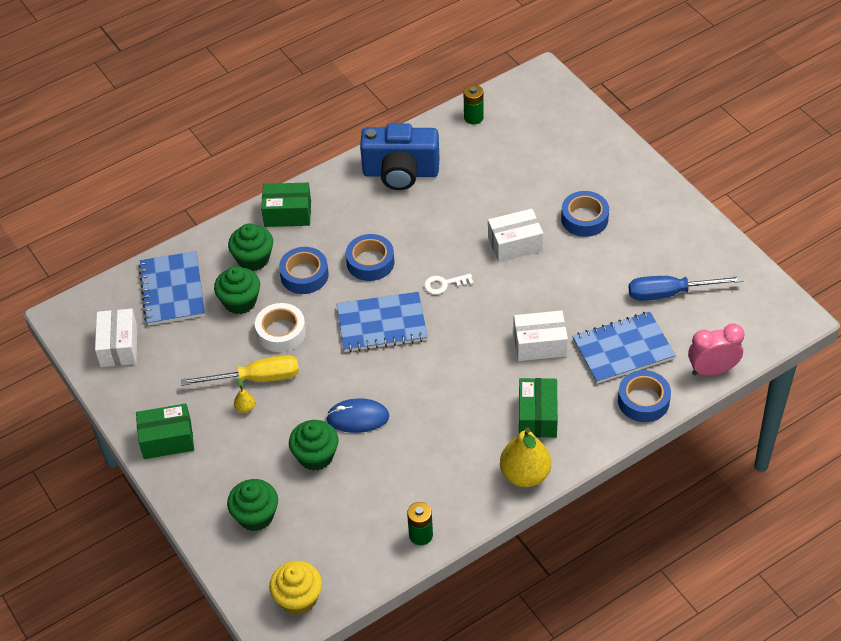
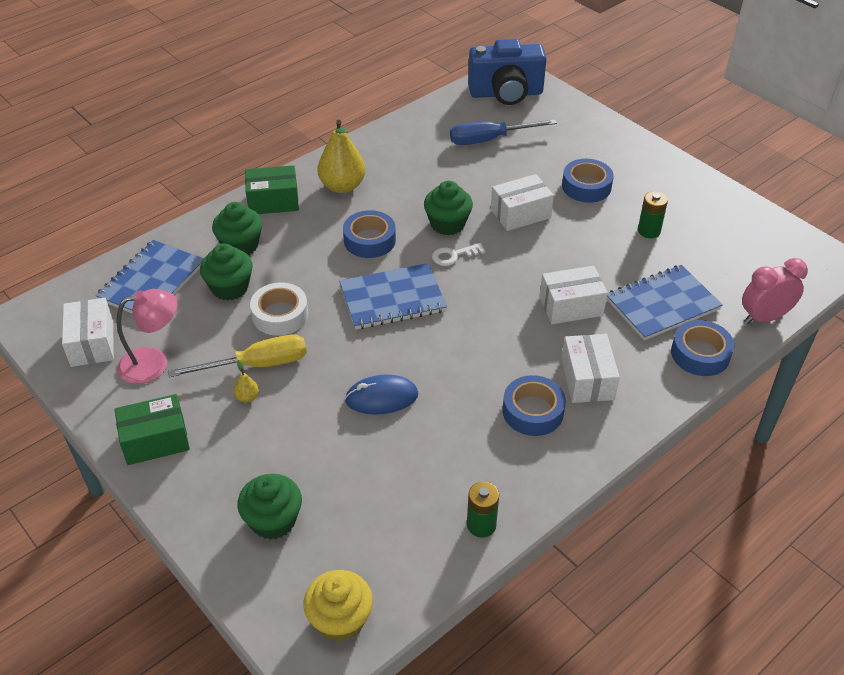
camera: 10 degrees left, 5 degrees down
blue notebook [138,251,205,326] -> blue notebook turned 45 degrees clockwise [95,240,204,314]
blue tape [279,247,329,294] -> blue tape moved to [503,375,566,436]
green cupcake [289,420,338,471] -> green cupcake moved to [424,181,473,235]
blue camera [360,123,439,190] -> blue camera moved to [468,39,547,105]
green battery [463,85,484,124] -> green battery moved to [638,191,668,238]
yellow pear [500,427,551,487] -> yellow pear moved to [318,120,366,193]
green box [519,378,558,437] -> white box [561,334,620,403]
blue screwdriver [629,276,743,301] -> blue screwdriver moved to [450,119,557,145]
none -> pink lamp [117,289,178,384]

